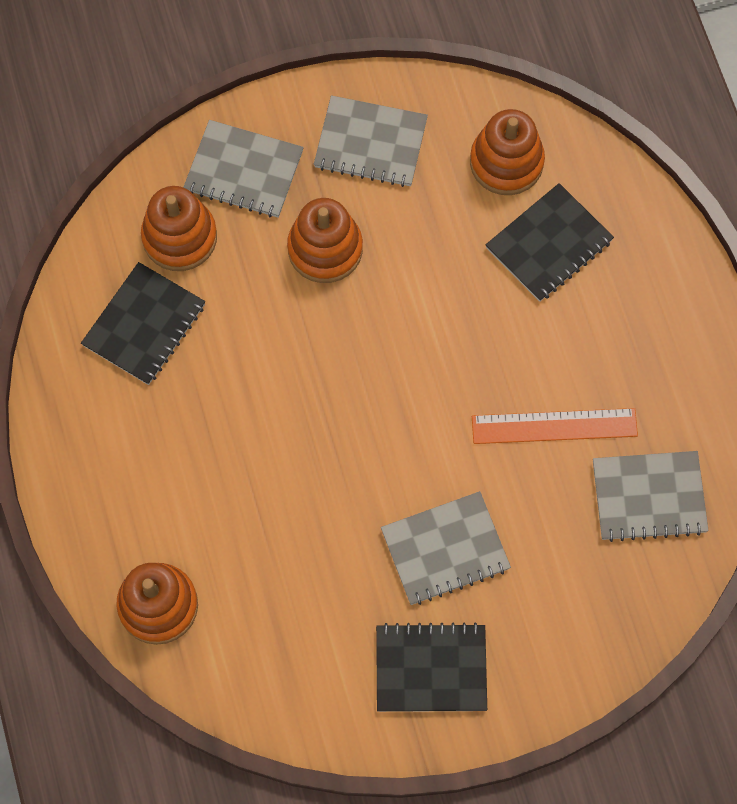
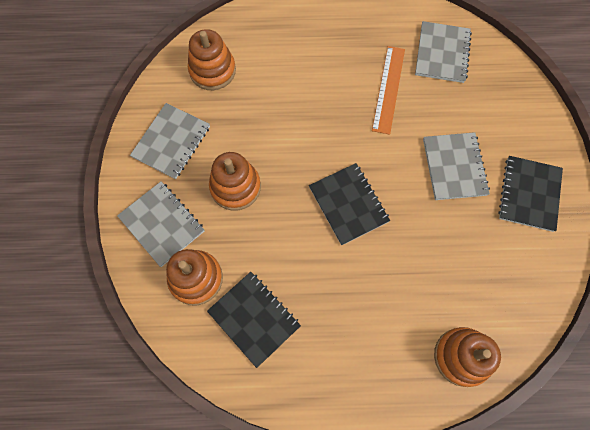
camera: 75 degrees left, 0 degrees up
grey notebook [184,120,304,218] -> grey notebook turned 75 degrees counterclockwise [117,181,204,267]
black notebook [486,183,614,302] -> black notebook moved to [309,163,390,245]

